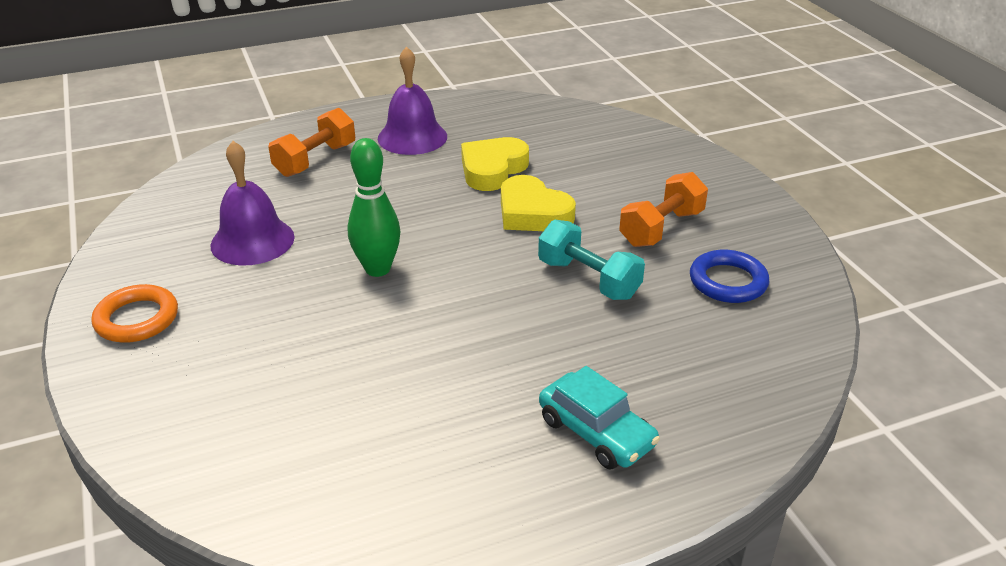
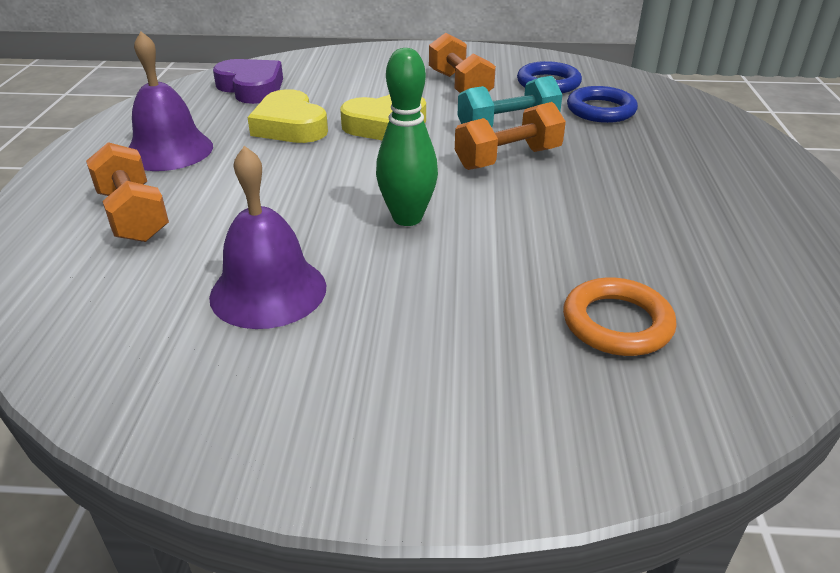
camera: 65 degrees left, 0 degrees up
orange ring [91,284,178,343] -> orange ring moved to [563,278,677,356]
turquoise car [539,366,660,470] -> none
none -> purple heart [213,59,283,104]
none -> orange dumbbell [455,102,566,170]
none -> blue ring [567,86,638,123]

